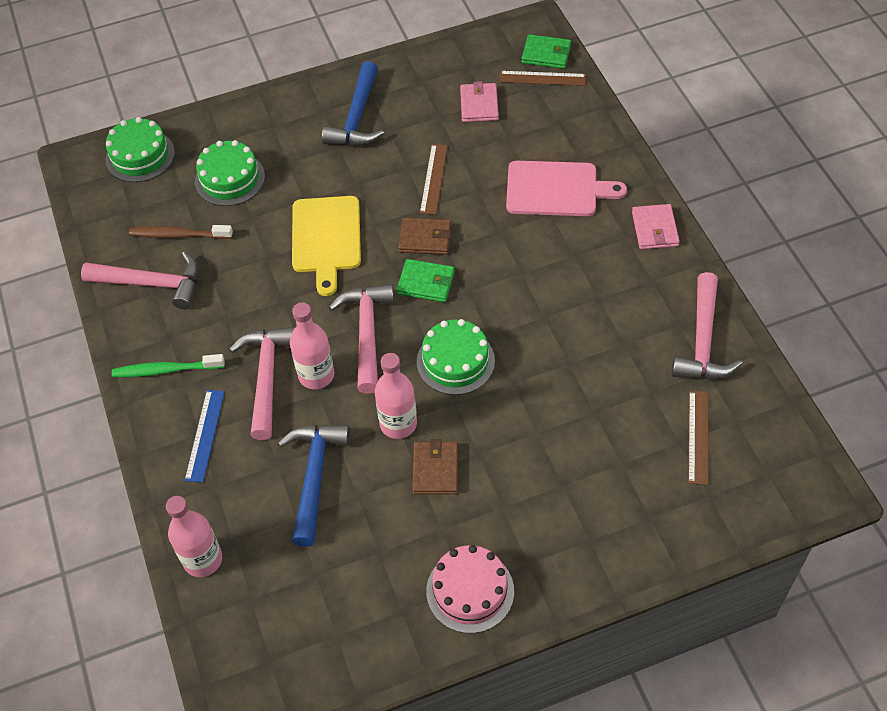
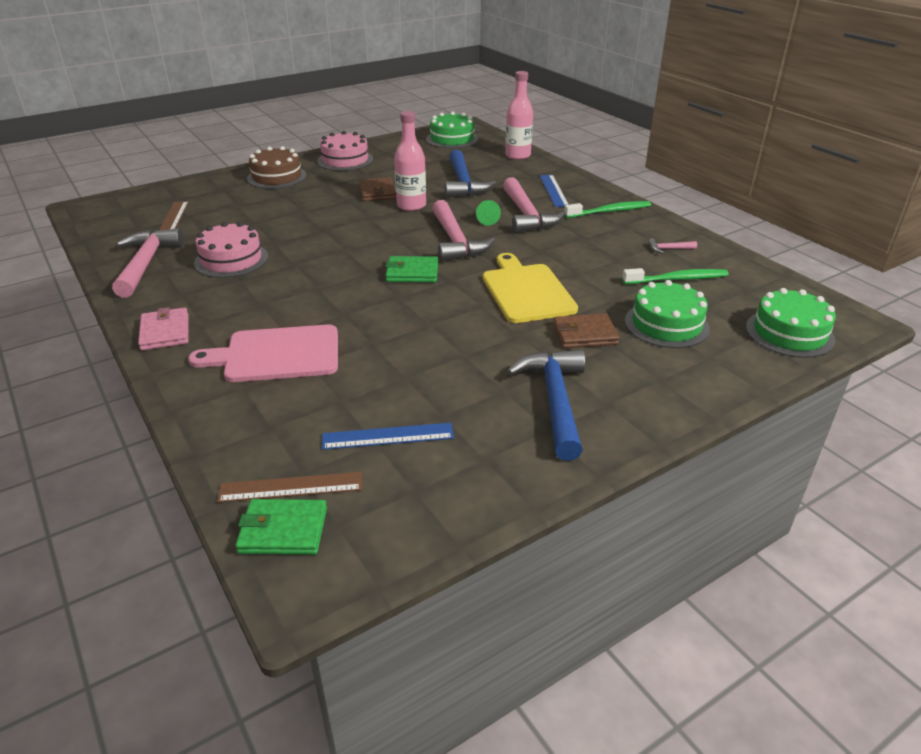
camera: 165 degrees right, 20 degrees down
pink hammer [81,251,199,310] -> pink hammer [648,238,697,254], size x0.42
brown toothbrush [129,225,233,239] -> green toothbrush [622,268,729,284]
pink bottle [290,302,335,389] -> green cone [476,200,501,225]
brown wallet [398,218,451,255] -> brown wallet moved to [553,313,620,348]
green cake [417,319,495,395] -> green cake moved to [426,112,478,148]
brown ruler [420,144,448,215] -> none
pink wallet [460,81,499,122] -> blue ruler [322,423,454,450]
none -> pink cake [194,222,268,278]
none -> brown cake [247,146,306,189]

